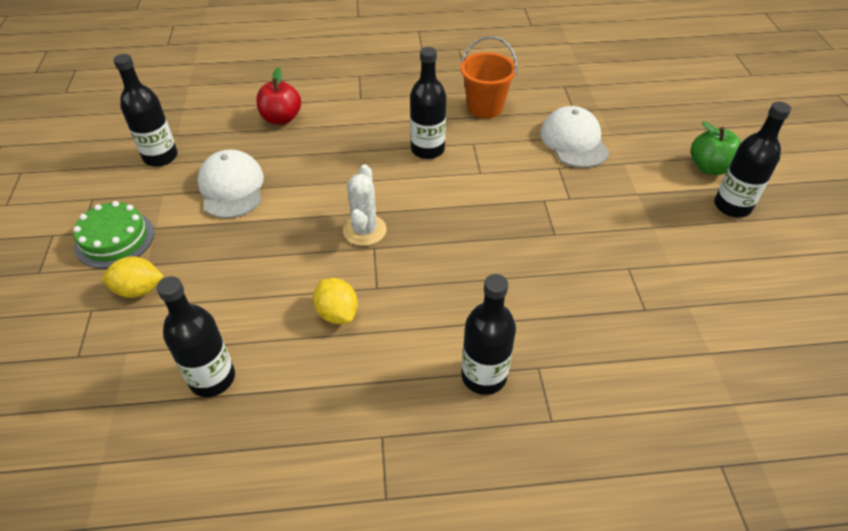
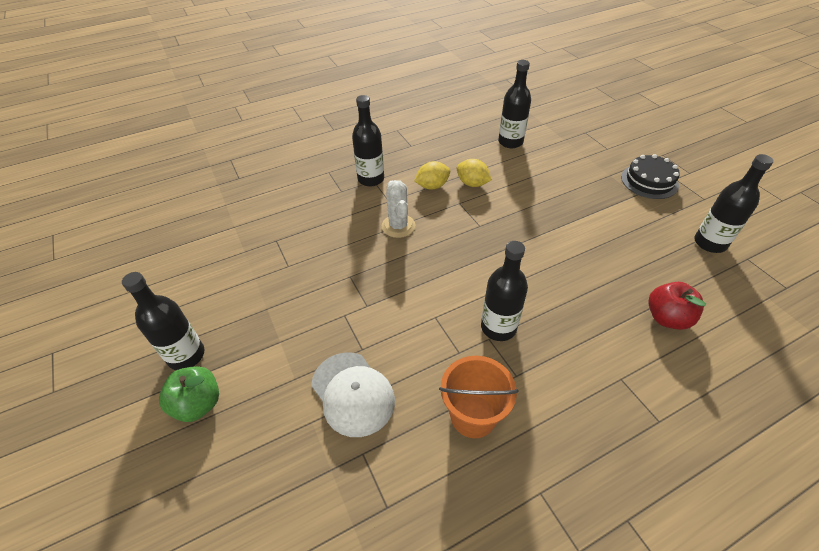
camera: 160 degrees right, 0 degrees up
green cake [73,201,154,268] -> black cake [621,154,680,199]
yellow lemon [102,256,163,298] -> yellow lemon moved to [414,161,450,190]
white cap [197,149,264,219] -> none
white cactus [343,164,387,246] -> white cactus moved to [382,180,415,238]

